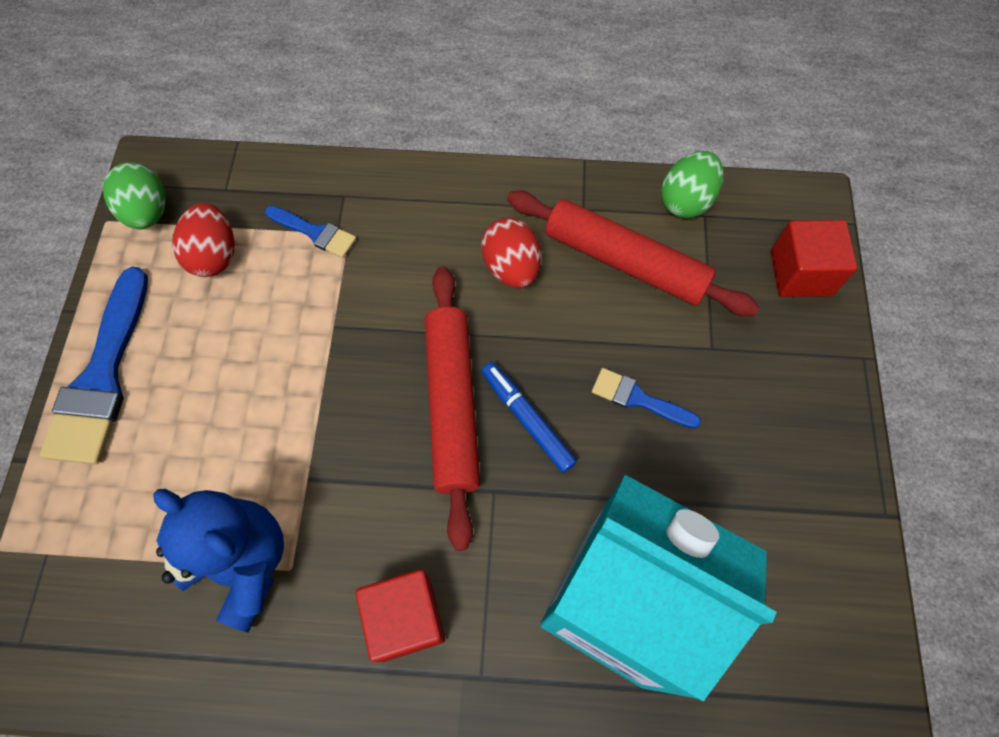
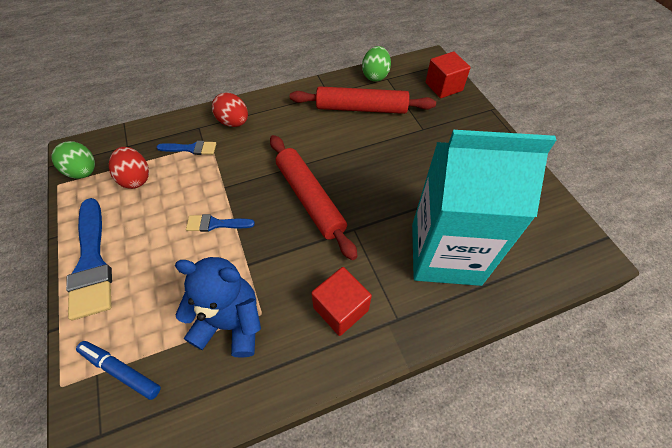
camera: 25 degrees left, 10 degrees down
red egg [481,218,541,288] -> red egg moved to [212,92,248,127]
blue marker [481,362,577,473] -> blue marker moved to [76,341,161,400]
blue brush [592,368,701,429] -> blue brush moved to [186,214,255,232]

